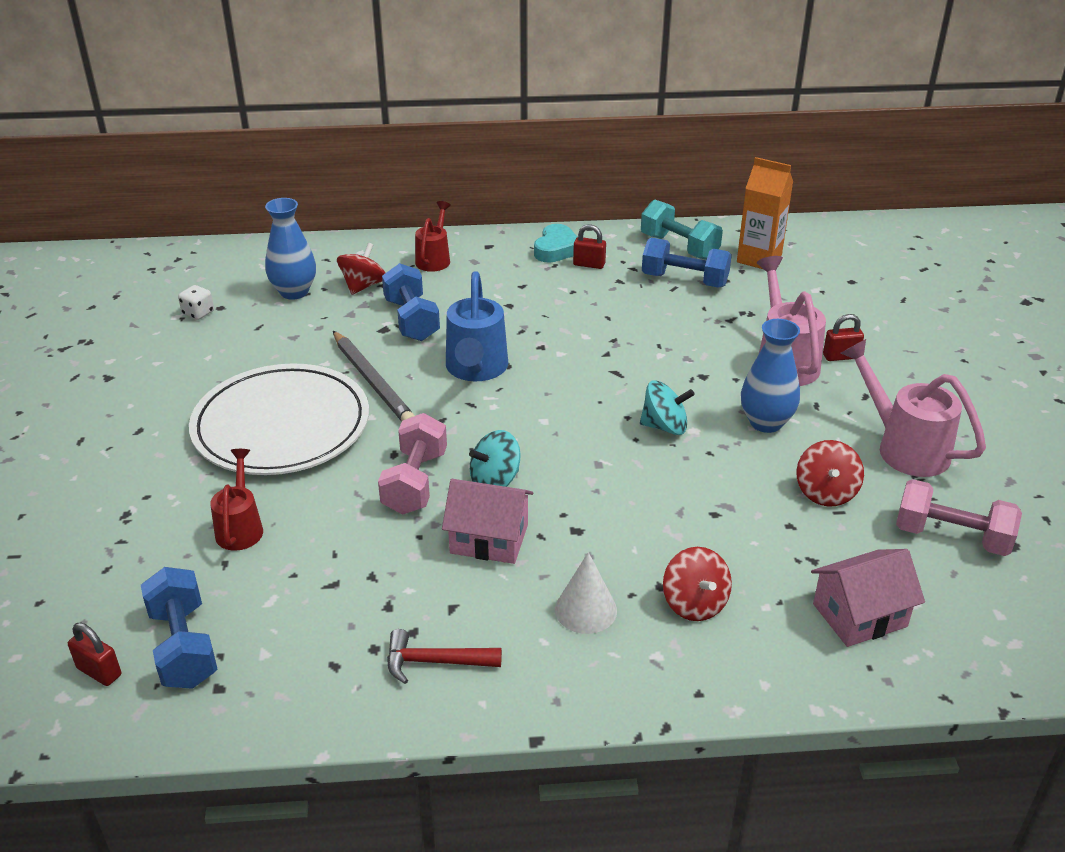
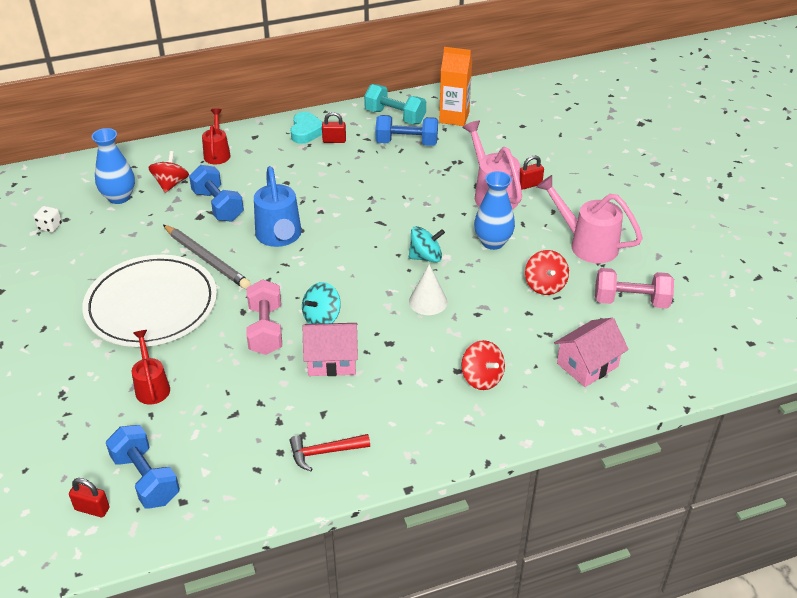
camera: 15 degrees left, 5 degrees up
white cone [555,552,617,634] -> white cone moved to [409,264,447,315]

